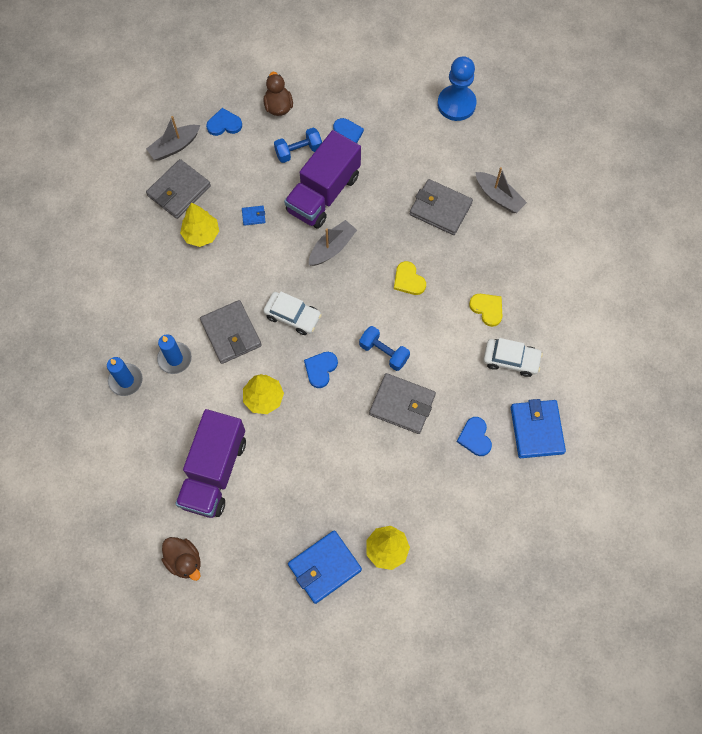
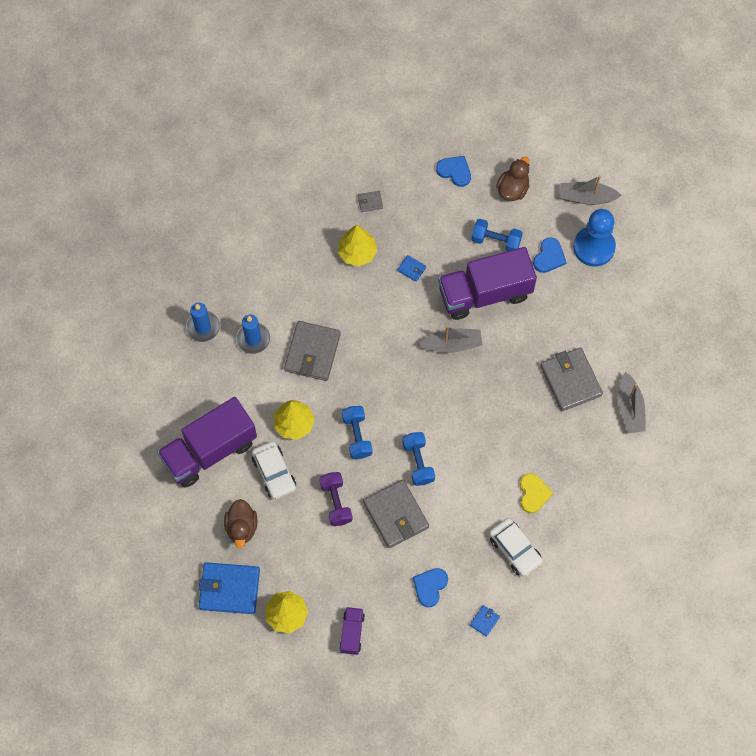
camera: 40 degrees right, 0 degrees up
grey boat [146,116,200,161] -> grey boat moved to [560,175,622,205]
grey wallet [146,159,211,219] -> grey wallet [358,191,383,212], size x0.44
brown duck [162,537,201,581] -> brown duck moved to [224,499,258,548]
white car [263,292,322,335] -> white car moved to [252,441,296,500]
blue heart [304,352,338,388] -> blue dumbbell [342,406,373,459]
yellow heart [394,261,426,295] -> none
blue pawn [437,56,477,121] -> blue pawn moved to [573,209,616,267]
blue wallet [511,399,566,458] -> blue wallet [470,605,500,637], size x0.44
none -> purple dumbbell [319,472,353,526]
none -> purple truck [340,607,365,655]

